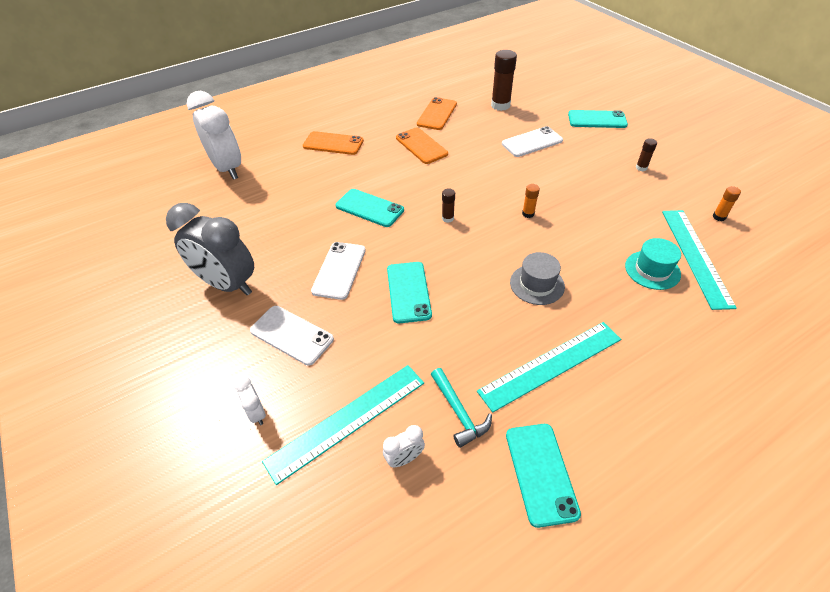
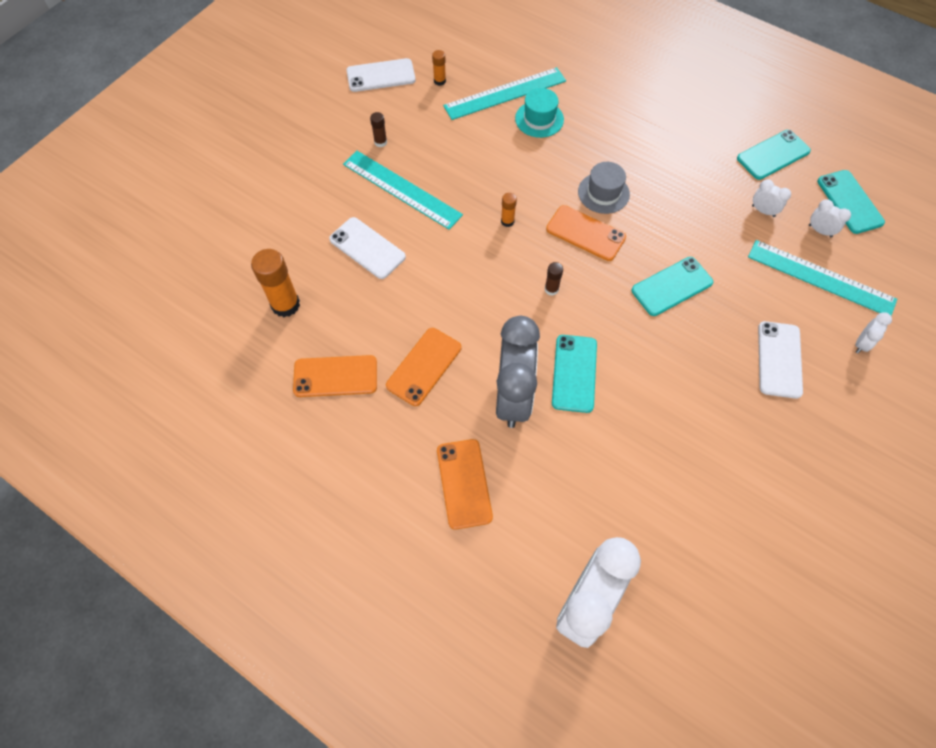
camera: 115 degrees left, 15 degrees up
grey clock [166,203,254,295] -> grey clock moved to [496,316,540,428]
white phone [311,242,366,300] -> white phone moved to [346,58,416,92]
turquoise hammer [431,368,492,448] -> white clock [752,179,791,217]
turquoise ruler [477,322,621,413] -> turquoise ruler moved to [343,151,463,230]
brown glue stick [491,50,517,111] -> orange glue stick [251,249,300,317]
turquoise phone [568,110,628,128] -> turquoise phone moved to [817,170,885,234]
none -> orange phone [546,205,626,261]

